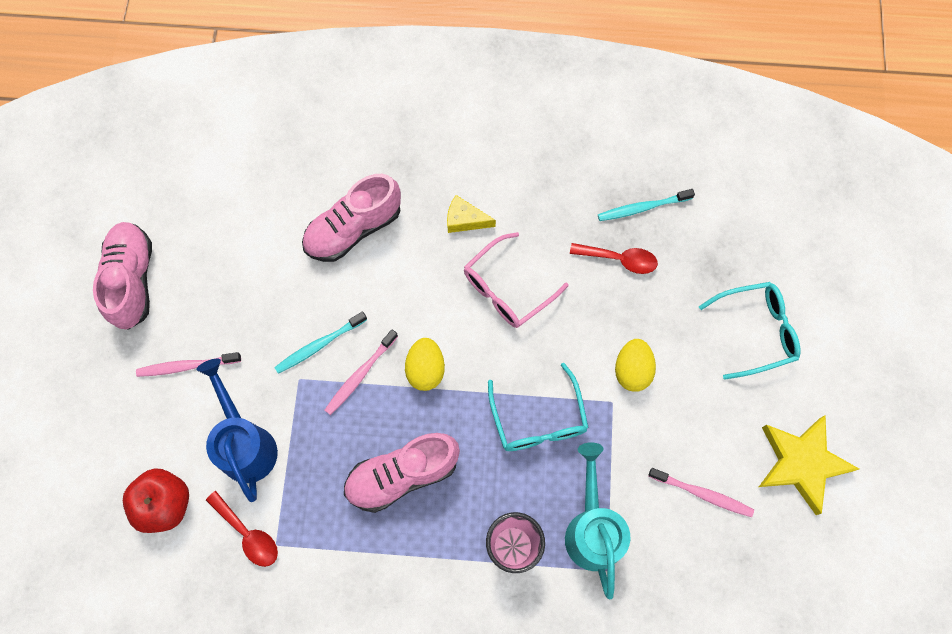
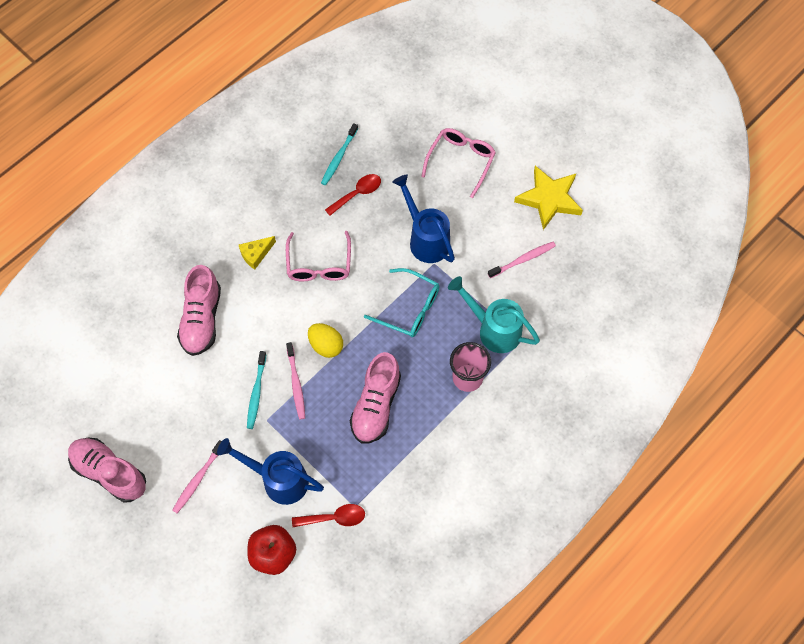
camera: 50 degrees left, 5 degrees down
yellow egg [615,339,656,392] -> blue watering can [392,175,455,263]
turquoise glasses [699,282,801,380] -> pink glasses [421,128,496,198]

